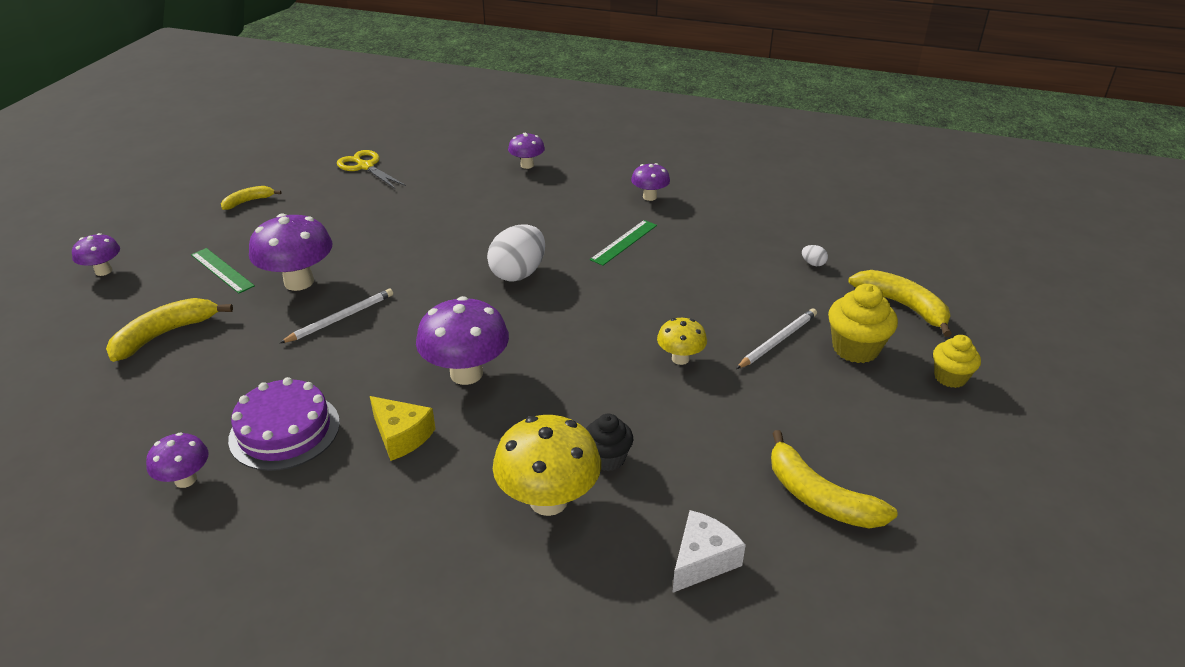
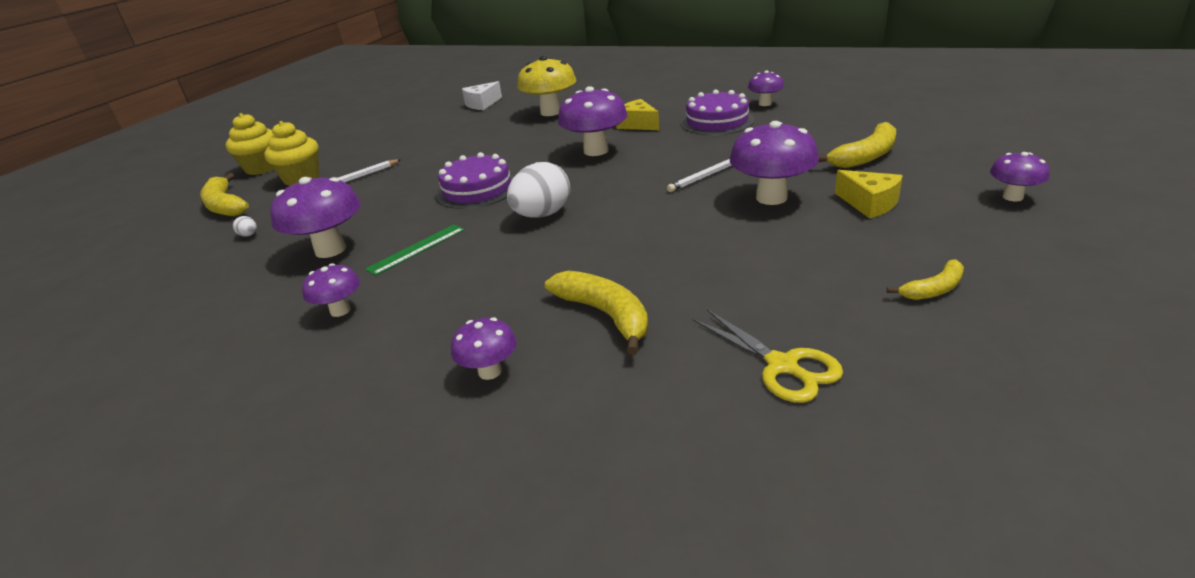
camera: 170 degrees left, 5 degrees down
green ruler [191,248,255,293] -> yellow cheese [835,170,903,219]
black cupcake [586,414,633,471] -> none
yellow mushroom [657,318,707,365] -> none
yellow banana [771,430,898,528] -> yellow banana moved to [545,270,648,355]
yellow cupcake [933,335,981,388] -> yellow cupcake [225,113,274,175], size x1.52
none -> purple mushroom [270,177,361,258]
none -> purple cake [436,152,514,209]

